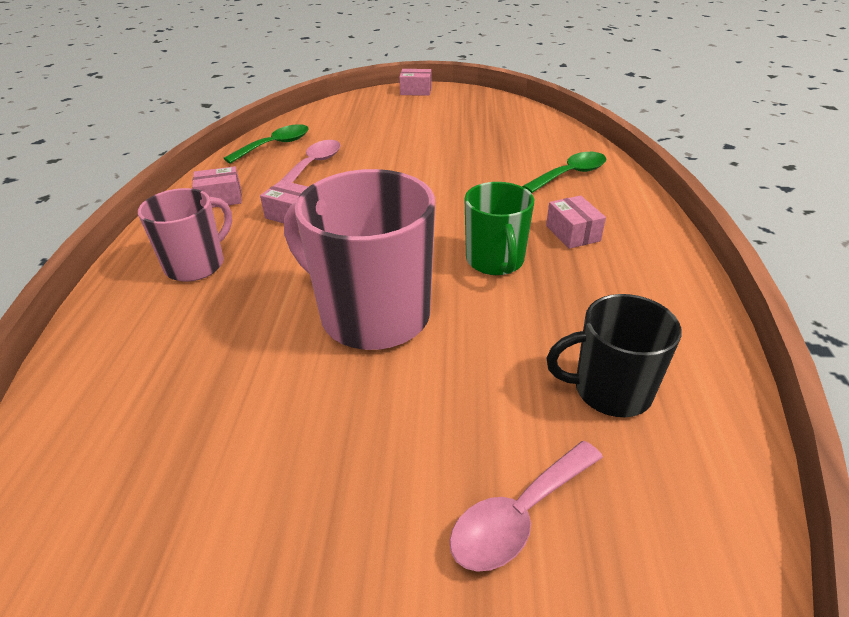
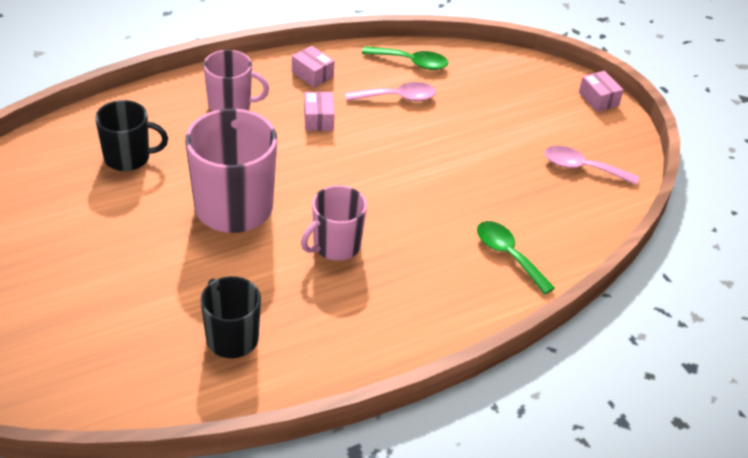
camera: 55 degrees right, 5 degrees up
pink spoon [449,441,603,572] -> pink spoon moved to [545,146,639,185]
green mug [465,182,534,275] -> pink mug [301,185,367,261]
green spoon [522,152,606,193] -> green spoon turned 150 degrees counterclockwise [477,221,555,295]
pink box [546,195,606,249] -> none
none -> black mug [95,100,168,171]

